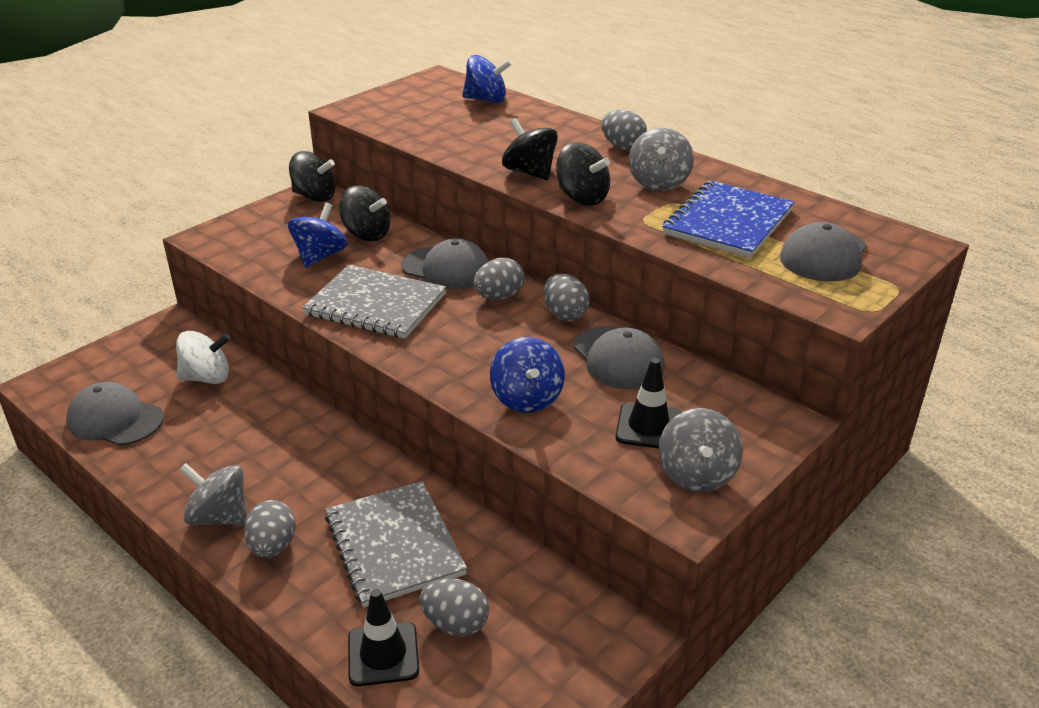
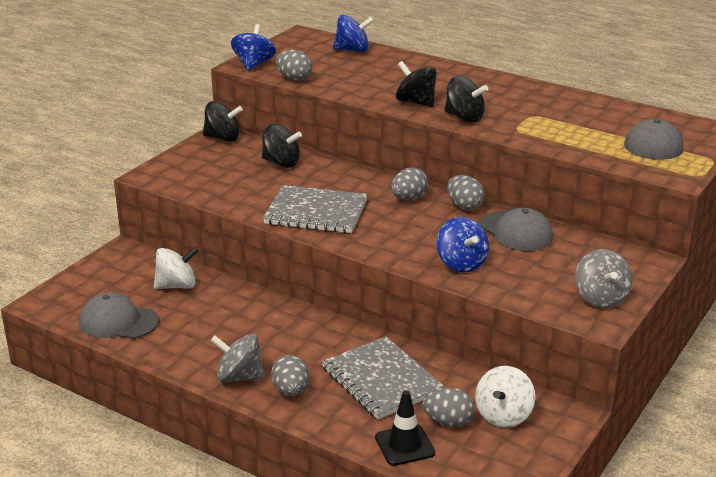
camera: 10 degrees left, 5 degrees down
blue spinning top [288,203,347,268] -> blue spinning top moved to [231,24,276,71]
grey cap [401,238,489,290] -> none
grey egg [601,109,647,150] -> grey egg moved to [276,50,312,81]
black traffic cone [616,358,681,448] -> none
grey spinning top [629,128,694,191] -> none
blue notebook [662,180,795,258] -> none
none -> white spinning top [475,366,535,428]

